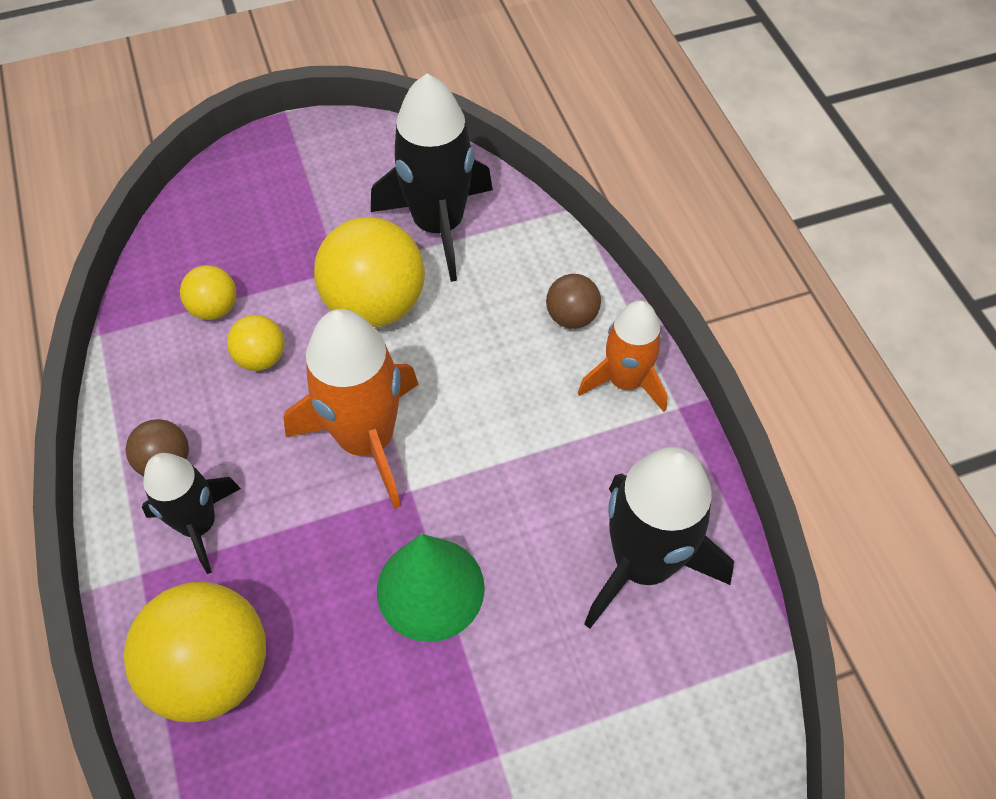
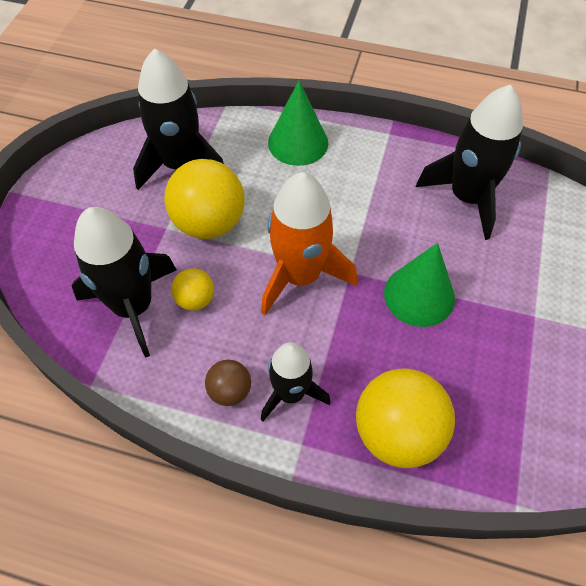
camera: 55 degrees left, 0 degrees up
yellow ball [180,265,236,320] -> black rocket [72,207,177,358]
brown ball [546,274,601,329] -> green cone [268,81,328,166]
orange rocket [578,300,667,412] -> none

